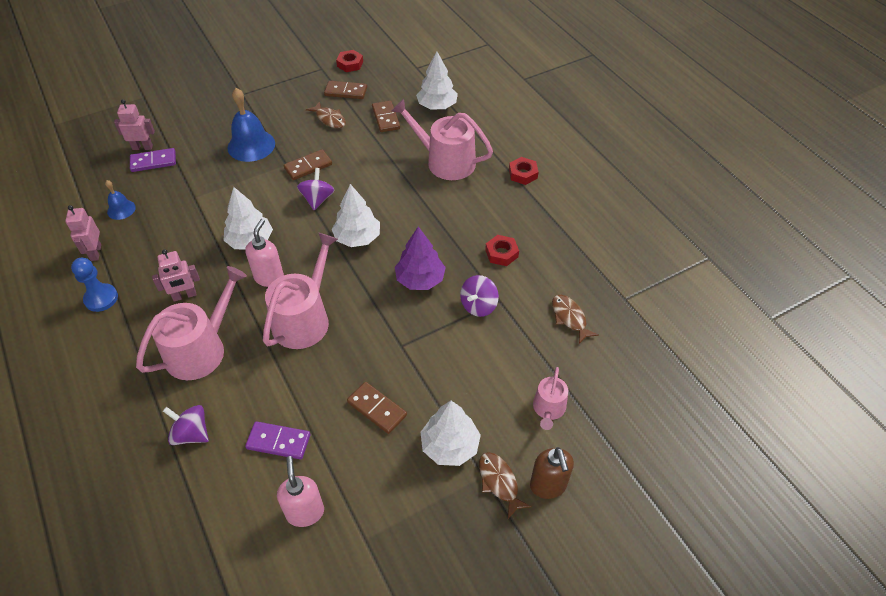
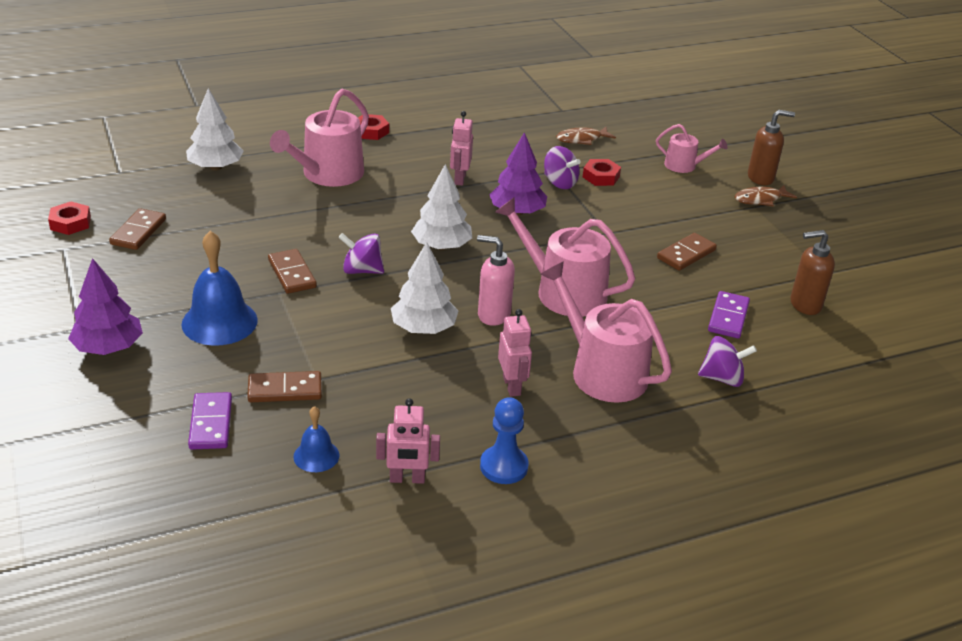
camera: 85 degrees left, 15 degrees down
pink robot [114,99,155,150] -> pink robot moved to [450,111,473,186]
purple spinning top [163,405,209,445] -> purple spinning top turned 120 degrees counterclockwise [698,336,757,387]
pink soap dispenser [277,456,324,527] -> brown soap dispenser [790,230,835,315]
brown fish [306,101,346,128] -> none
brown domino [372,101,400,132] -> brown domino moved to [247,371,322,402]
white tree [420,401,481,466] -> none
red nut [485,235,519,266] -> red nut moved to [583,159,621,186]
none -> purple tree [68,258,143,355]

